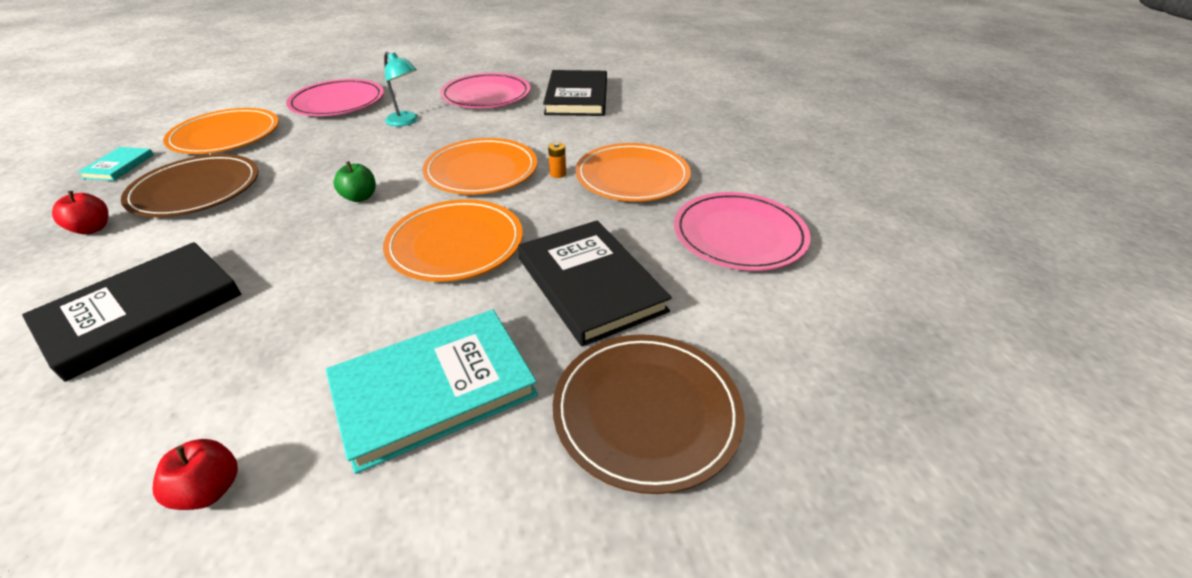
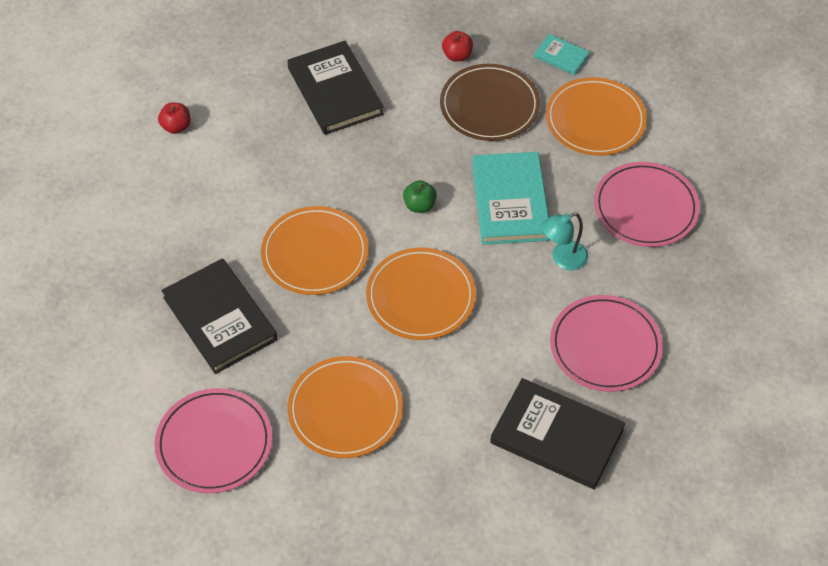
camera: 115 degrees right, 15 degrees up
turquoise book [326,310,538,474] -> turquoise book moved to [472,152,550,245]
black book [518,220,672,347] -> black book turned 60 degrees clockwise [161,258,277,374]
orange battery [548,143,566,178] -> none
brown plate [553,334,745,494] -> none

